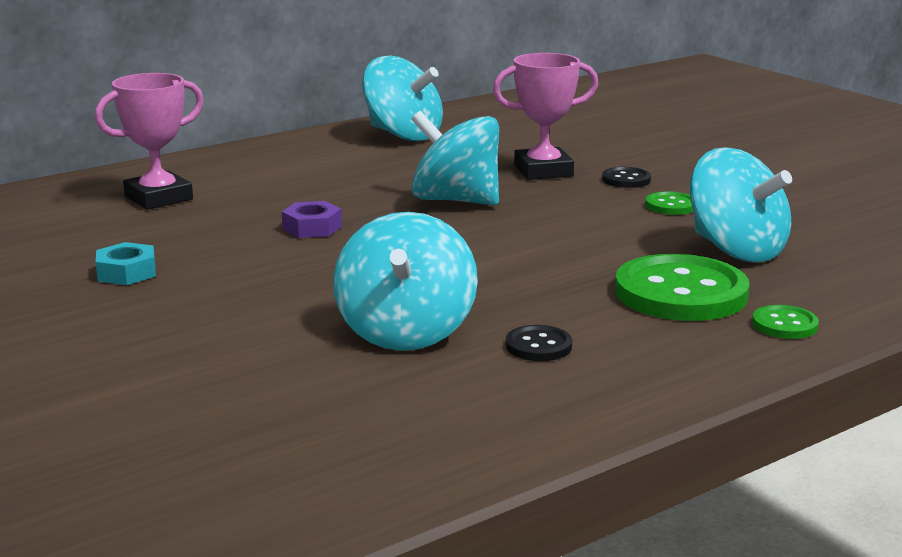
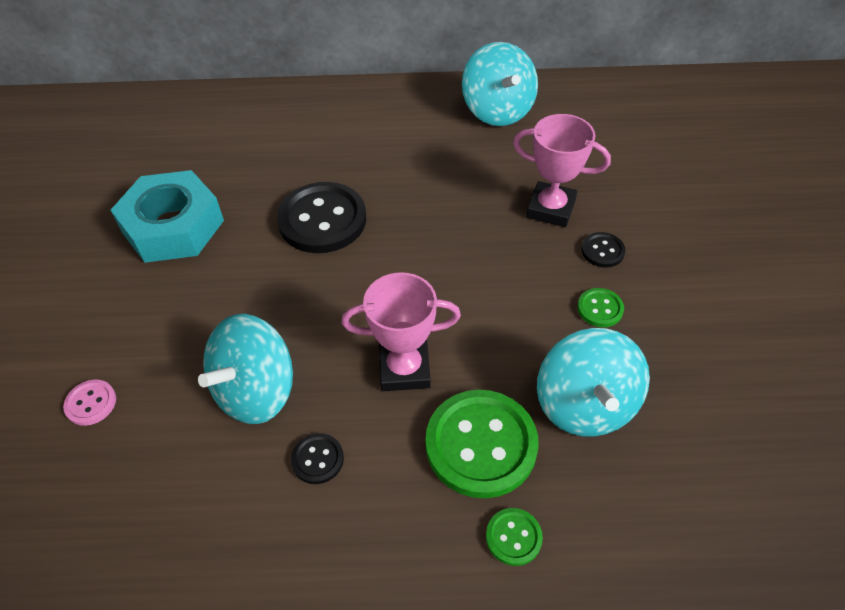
camera: 35 degrees right, 30 degrees up
pink trophy [95,73,204,210] -> pink trophy moved to [342,272,461,391]
turquoise nut [96,242,156,285] -> turquoise nut [110,170,224,263], size x2.23
purple nut [282,201,342,238] -> black button [277,182,366,253]
turquoise spinning top [411,111,499,205] -> none
none -> pink button [63,379,116,426]

